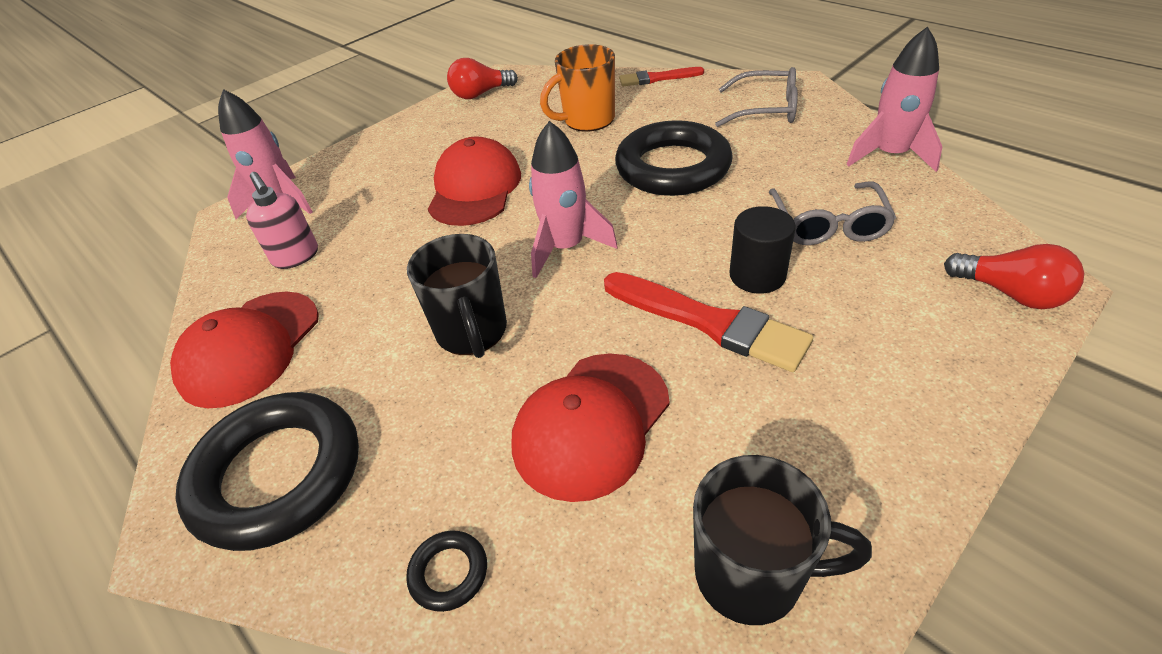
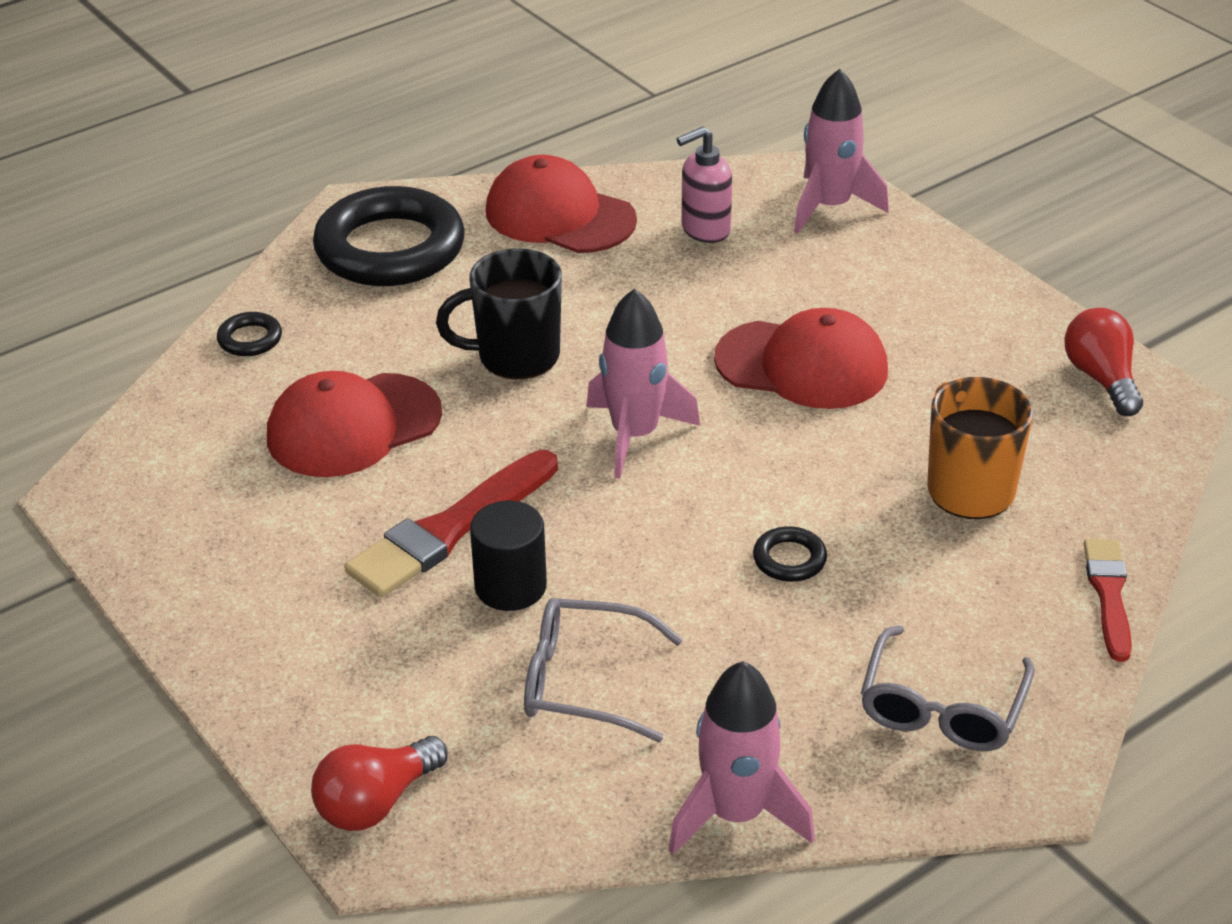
camera: 95 degrees right, 5 degrees down
red cap [511,353,670,502] -> red cap turned 75 degrees counterclockwise [267,371,442,477]
black ring [615,120,733,196] -> black ring [753,526,827,582], size x0.41
black mug [693,455,872,625] -> none

